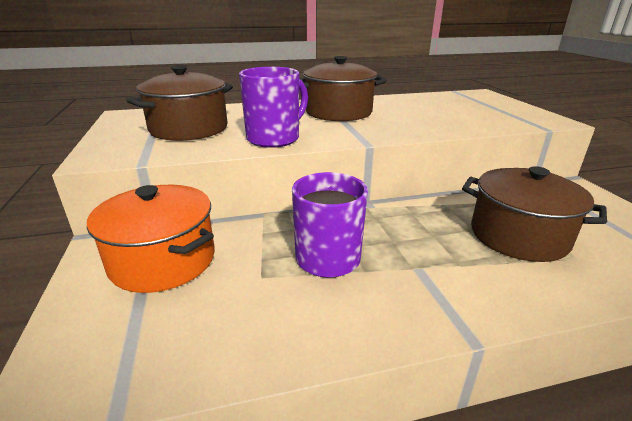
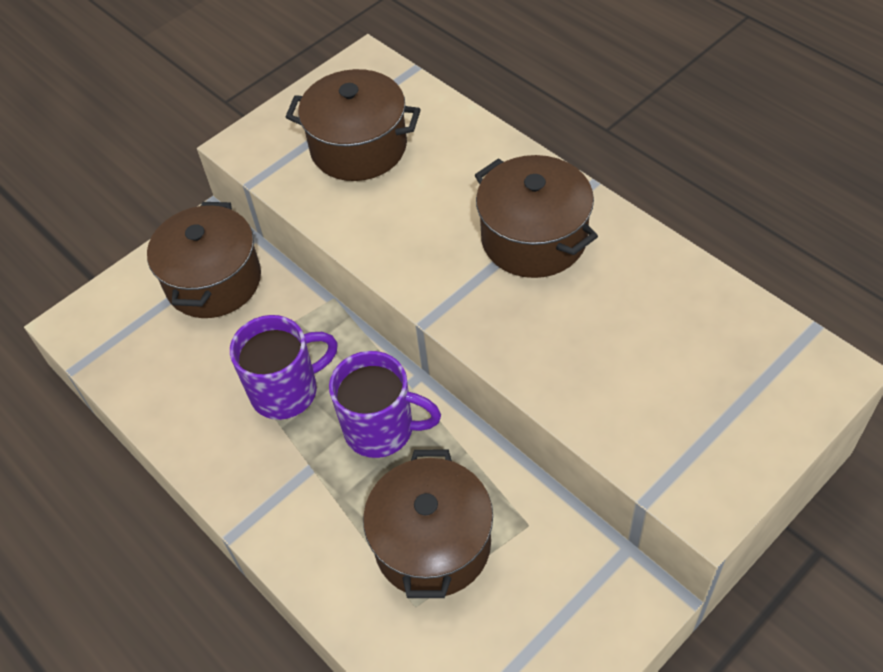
camera: 65 degrees right, 25 degrees up
orange pot [87,185,215,293] -> brown pot [147,202,261,318]
purple mug [239,67,308,148] -> purple mug moved to [329,351,441,458]

